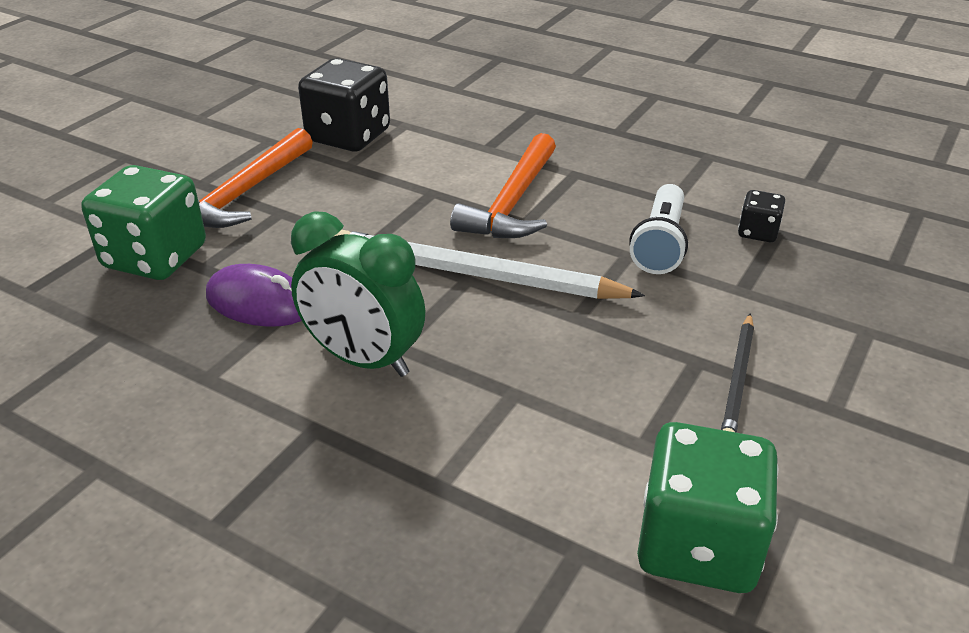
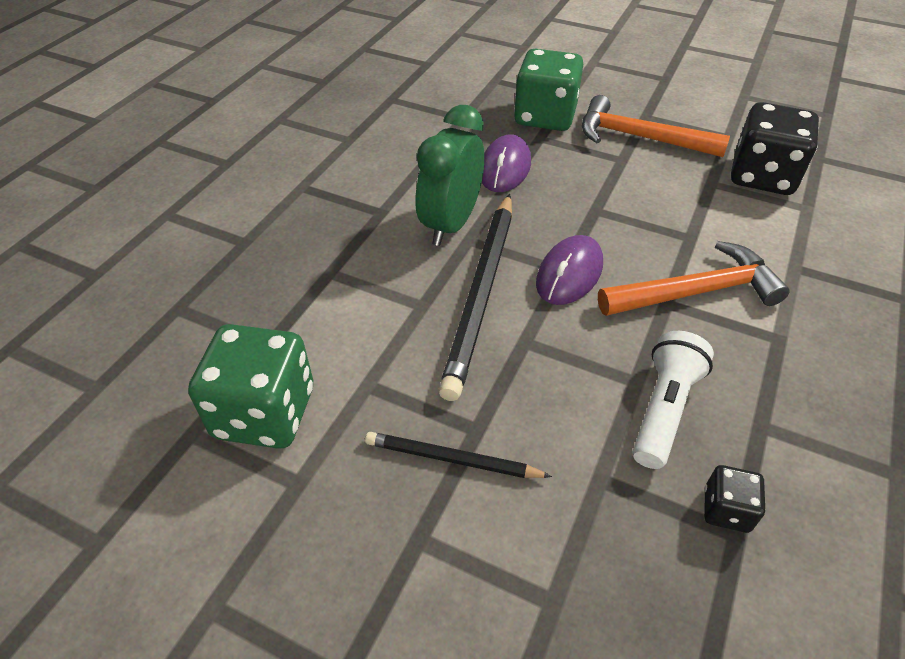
camera: 85 degrees right, 10 degrees up
white pencil [333,230,645,299] -> purple mouse [536,235,603,305]
orange hammer [450,133,556,238] -> orange hammer turned 150 degrees clockwise [598,241,790,316]
white flashlight [629,184,688,274] -> white flashlight turned 105 degrees clockwise [633,331,714,469]
none -> black pencil [439,194,512,401]

